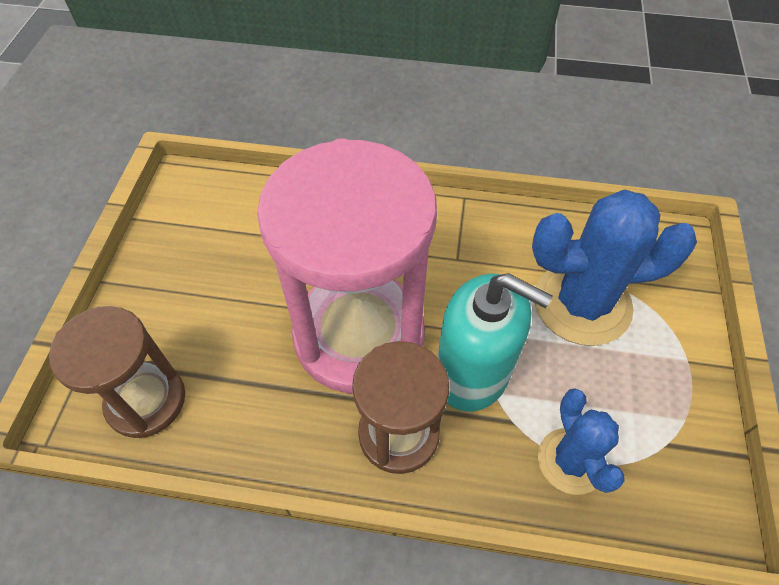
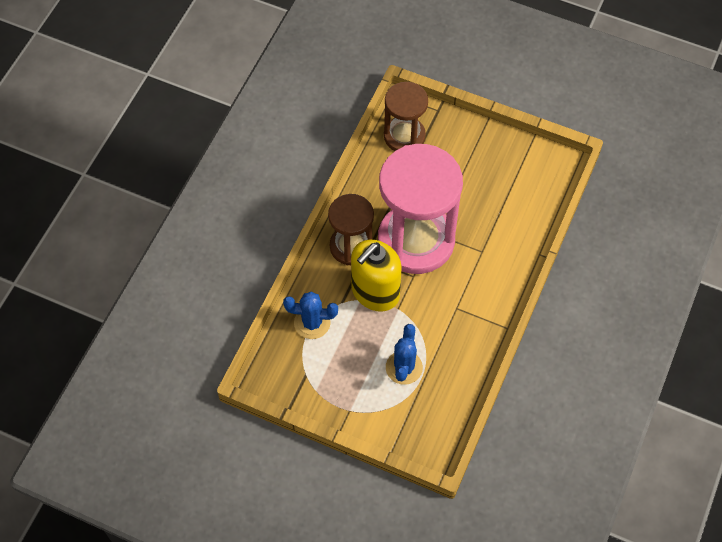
camera: 105 degrees right, 5 degrees up
turquoise soap dispenser [437,273,553,412] -> yellow soap dispenser [351,240,402,312]
blue cactus [532,189,697,346] -> blue cactus [386,324,423,385], size x0.59

